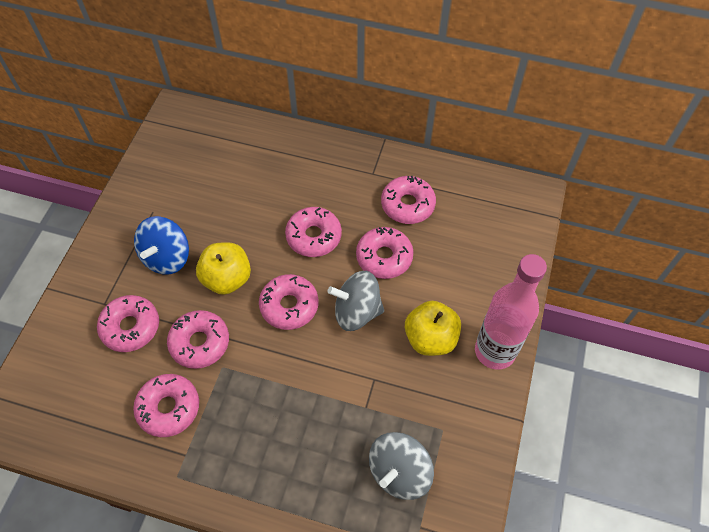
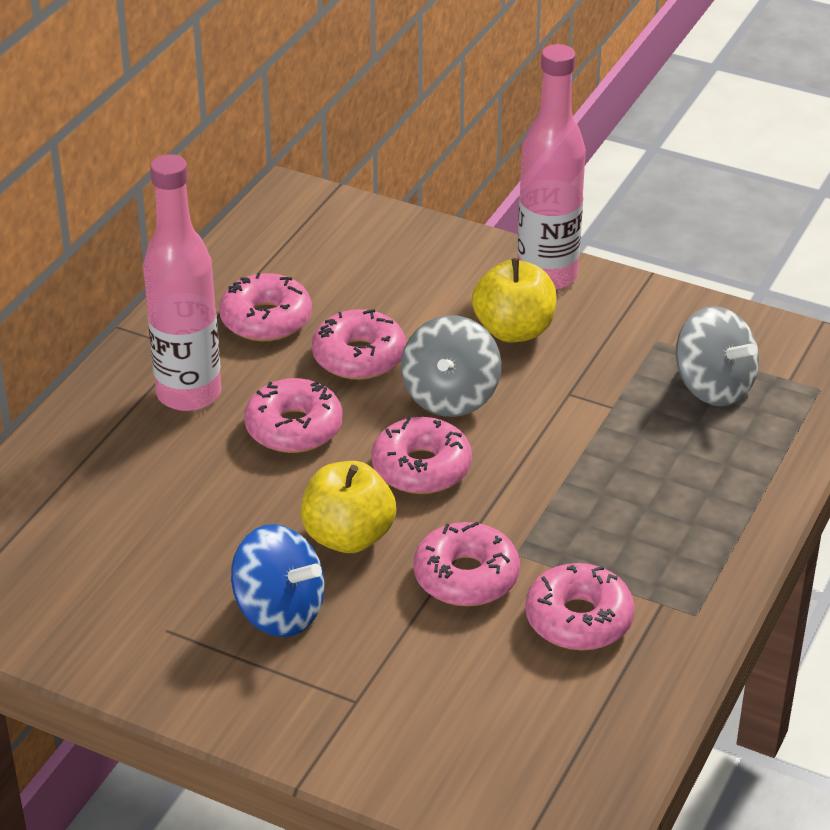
camera: 80 degrees left, 20 degrees down
pink donut [97,295,159,352] -> none
none -> pink bottle [143,154,222,411]

